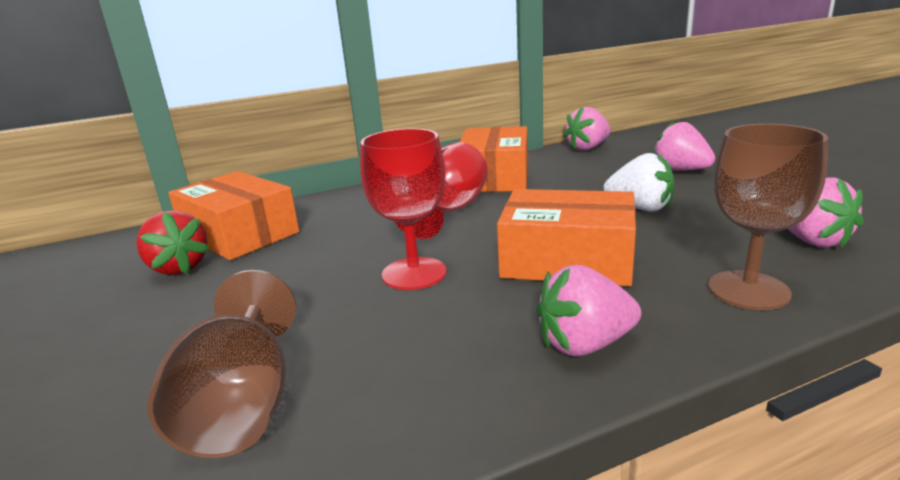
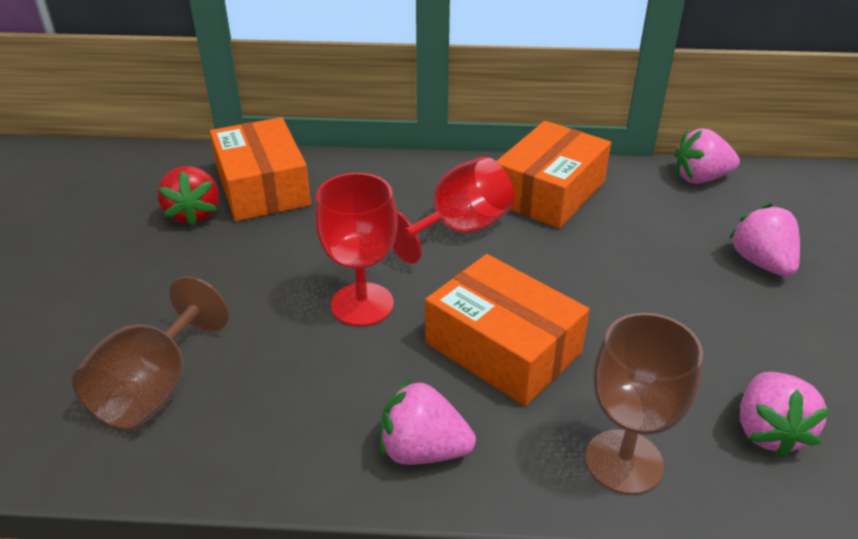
camera: 25 degrees right, 15 degrees up
white strawberry [604,153,674,212] -> none

